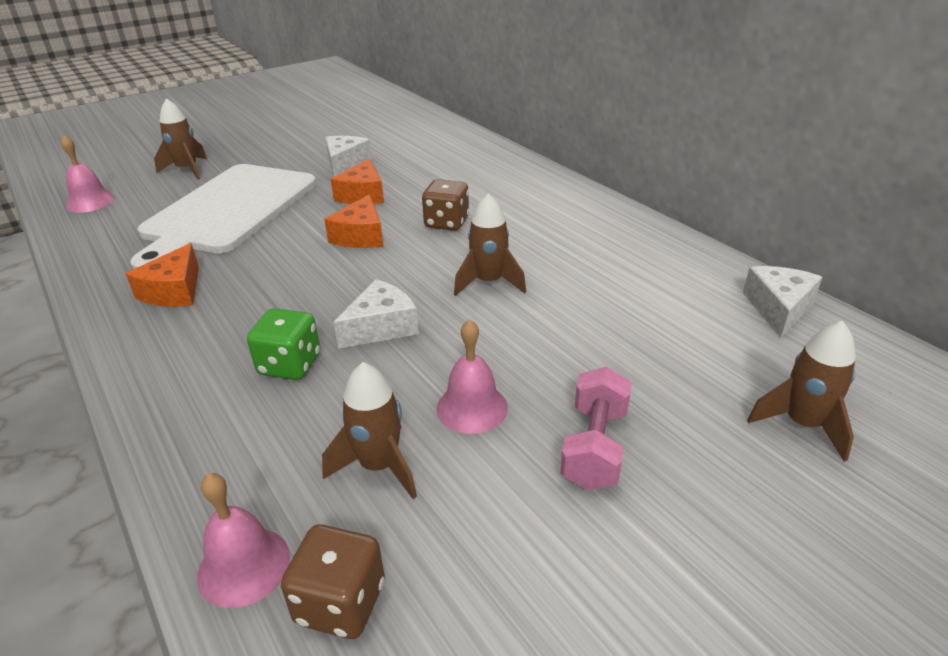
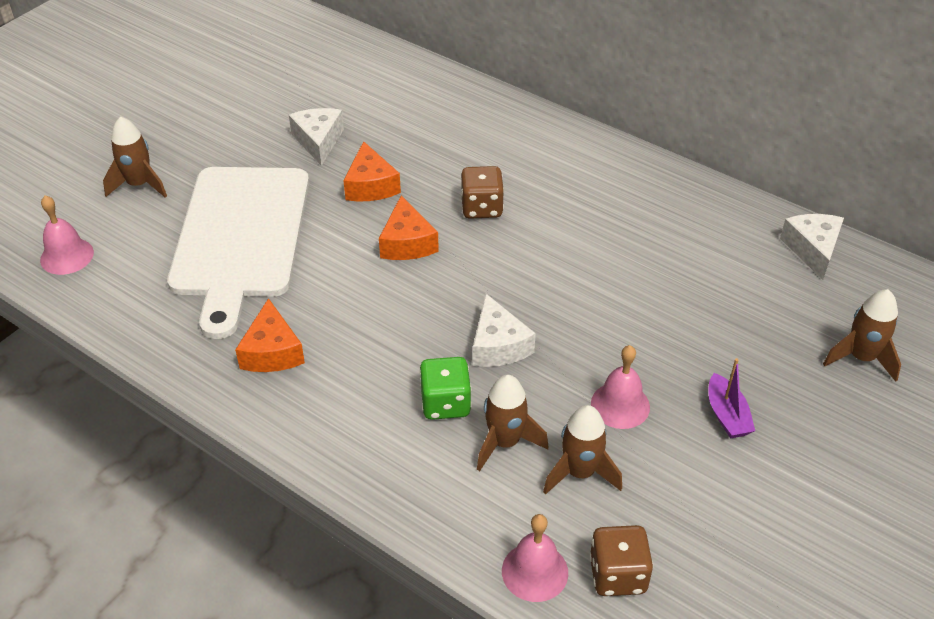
camera: 20 degrees left, 10 degrees up
white cheese [334,279,419,349] -> white cheese turned 135 degrees clockwise [473,294,536,367]
brown rocket [454,193,526,296] -> brown rocket moved to [477,375,549,471]
pink dumbbell [560,366,632,490] -> purple boat [708,358,755,438]

